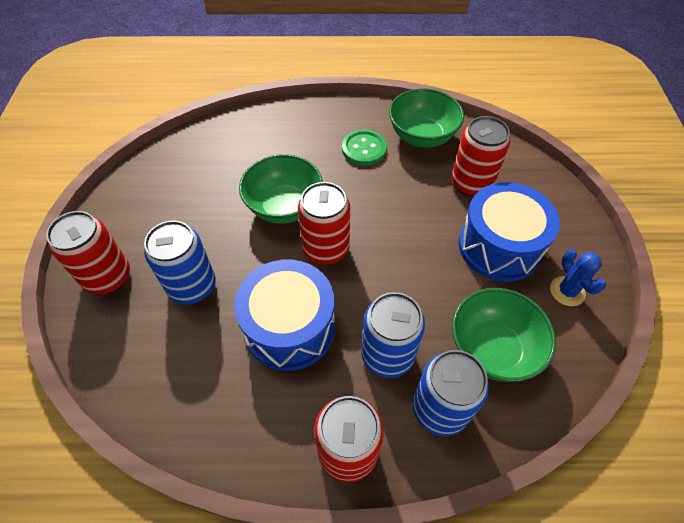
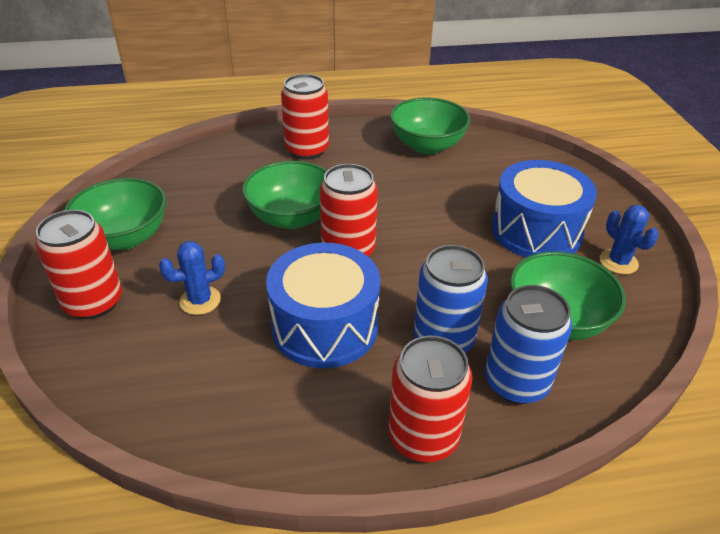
camera: 10 degrees left, 15 degrees down
blue can [144,221,216,305] -> blue cactus [159,241,225,315]
green button [342,130,387,165] -> none
red can [451,116,510,197] -> red can moved to [281,74,329,160]
none -> green bowl [64,178,166,250]

